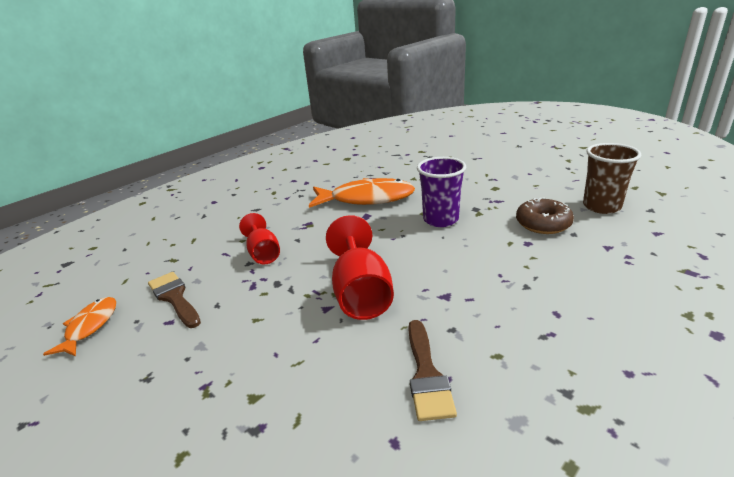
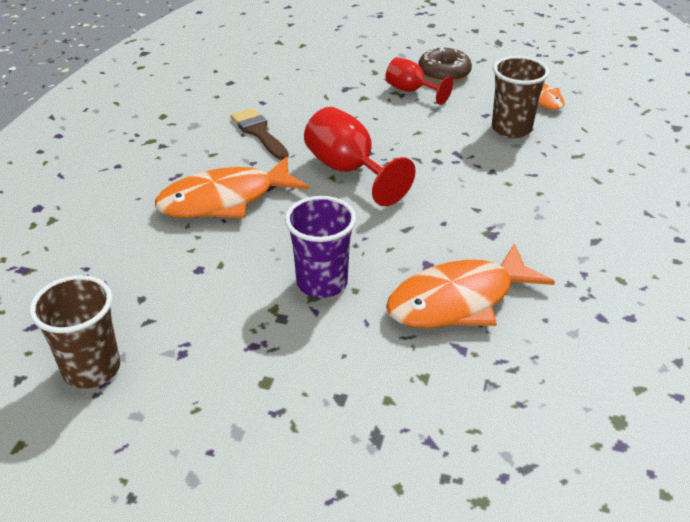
camera: 150 degrees right, 10 degrees up
brown brush [148,272,201,328] -> brown cup [492,56,549,138]
red goblet [239,213,280,264] -> red goblet moved to [386,57,453,105]
brown donut [516,198,574,234] -> brown donut moved to [418,47,472,82]
none -> orange fish [155,156,309,218]

